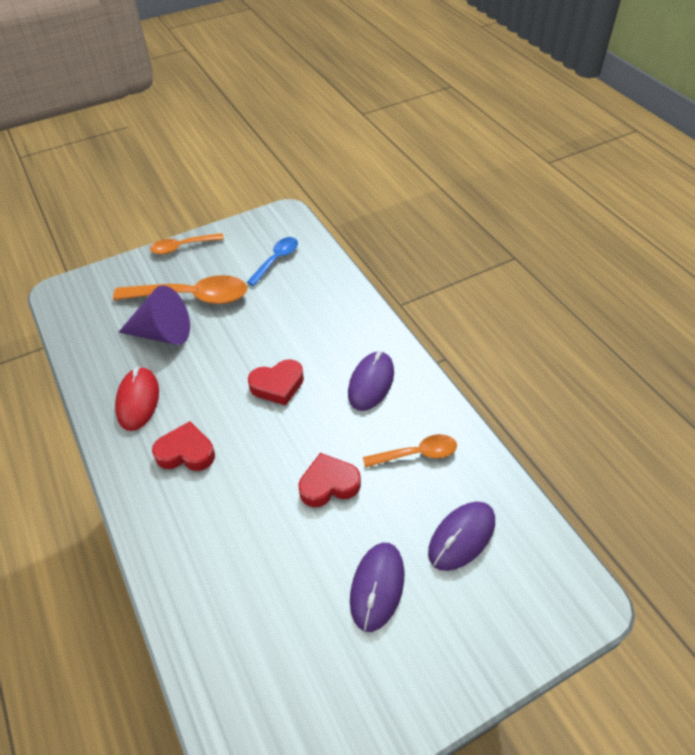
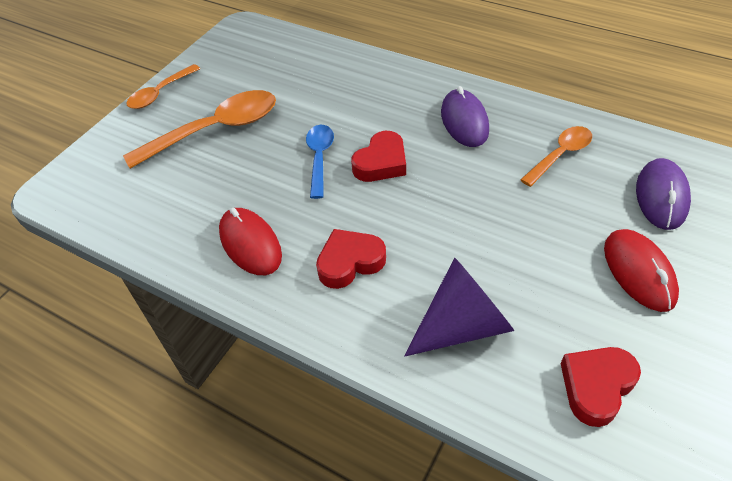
camera: 30 degrees left, 0 degrees up
purple cone [119,285,190,345] -> purple cone moved to [404,258,514,357]
blue spoon [247,237,298,286] -> blue spoon moved to [306,125,334,199]
red heart [299,453,361,507] -> red heart moved to [561,347,641,427]
purple mouse [350,543,404,632] -> red mouse [604,229,679,312]

